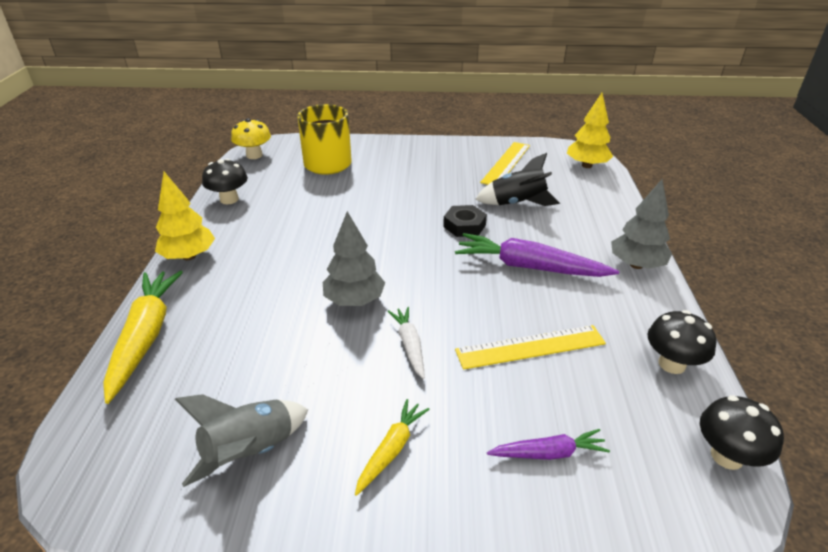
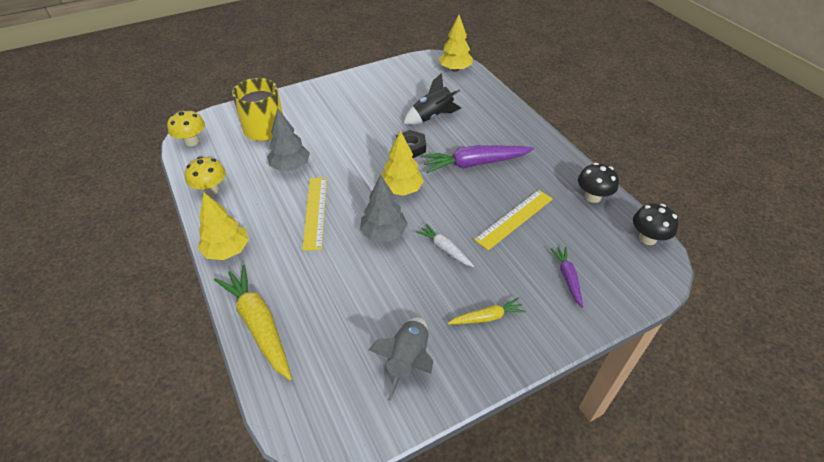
camera: 30 degrees left, 10 degrees up
black mushroom [202,159,248,204] -> yellow mushroom [185,156,226,196]
yellow carrot [355,399,430,496] -> yellow carrot turned 75 degrees clockwise [448,298,526,324]
yellow ruler [480,142,530,185] -> yellow ruler moved to [302,177,327,251]
purple carrot [487,429,610,460] -> purple carrot turned 60 degrees counterclockwise [550,247,583,308]
grey tree [611,179,672,269] -> grey tree moved to [267,108,310,171]
none -> yellow tree [381,130,424,196]

